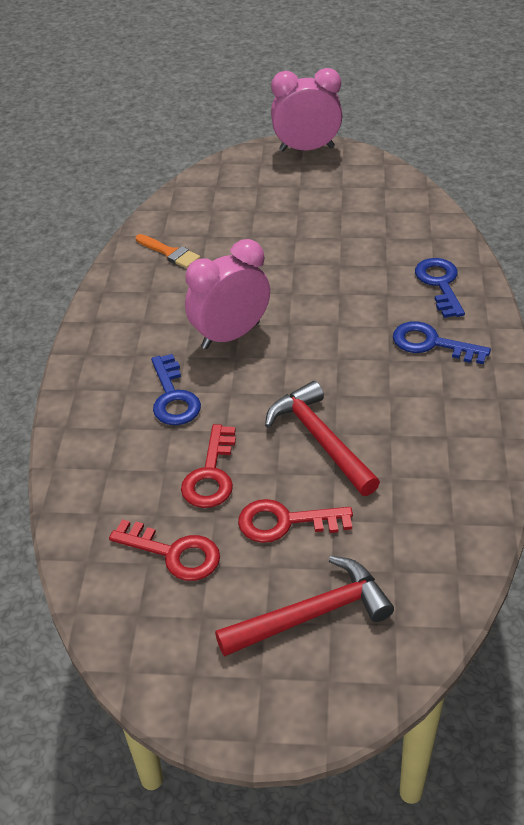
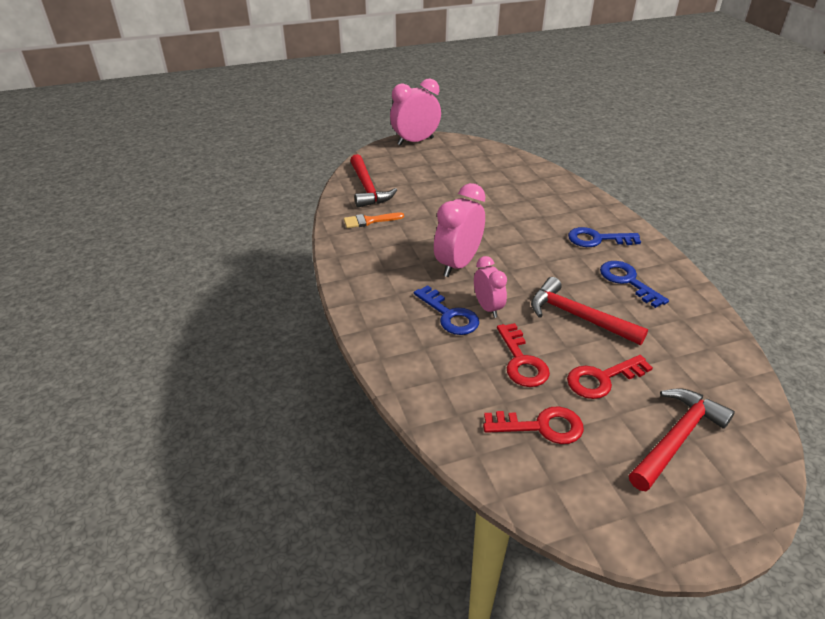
camera: 25 degrees left, 5 degrees down
orange brush [136,234,201,269] -> orange brush turned 150 degrees clockwise [344,212,404,228]
blue key [415,258,465,318] -> blue key moved to [600,261,669,308]
none -> red hammer [350,154,397,208]
none -> pink clock [474,256,507,318]

